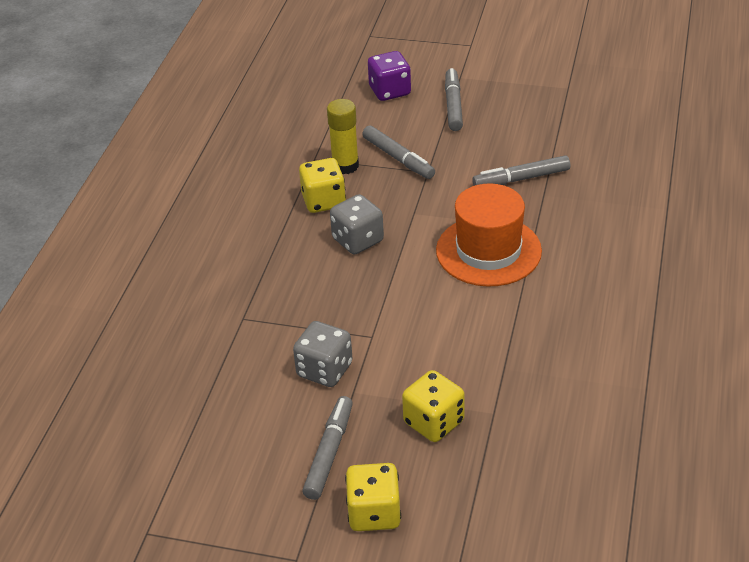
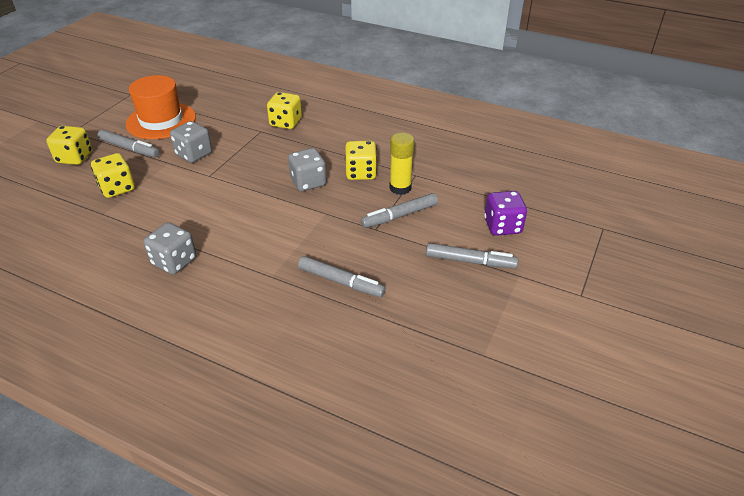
camera: 100 degrees right, 0 degrees up
orange hat [436,183,542,287] -> orange hat moved to [126,75,196,139]
grey marker [473,156,570,186] -> grey marker turned 120 degrees clockwise [298,256,386,297]
none -> grey dice [144,222,196,275]
none -> yellow dice [267,92,302,129]

